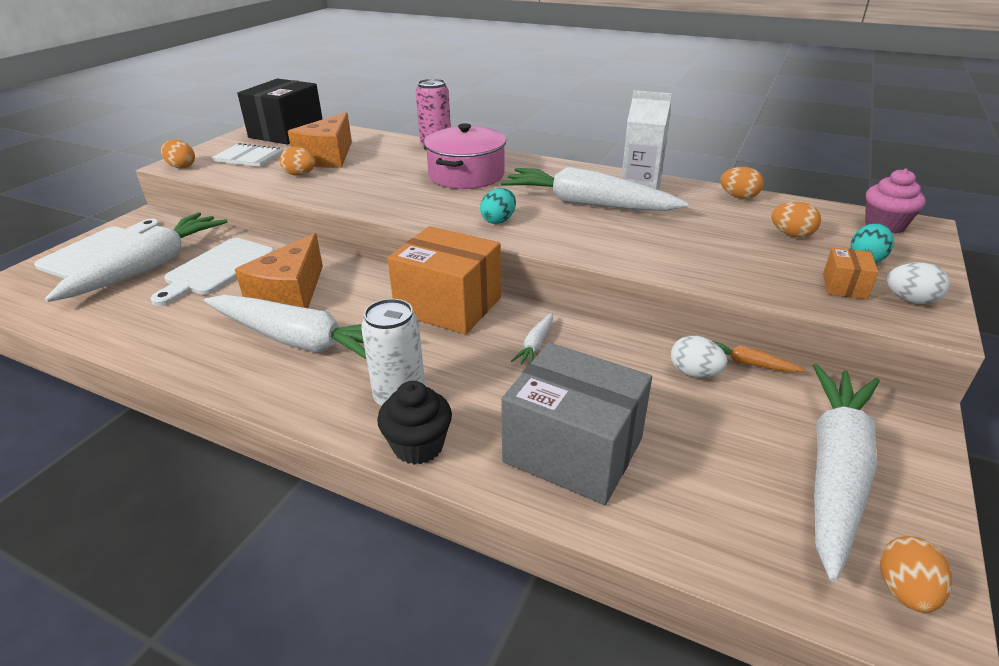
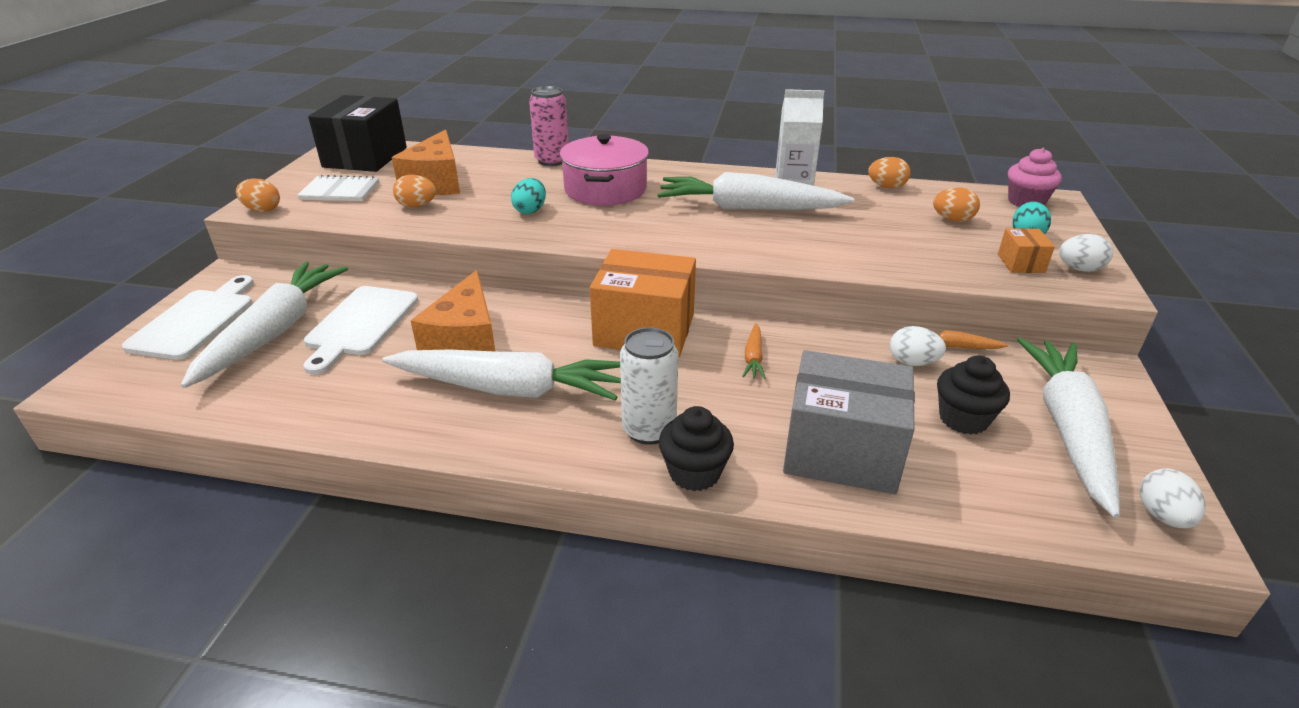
camera: 15 degrees left, 0 degrees up
turquoise egg [480,188,516,224] -> turquoise egg moved to [511,178,546,214]
white carrot [511,313,553,364] -> orange carrot [742,323,766,379]
orange egg [880,536,952,613] -> white egg [1140,468,1206,528]
none -> black cupcake [937,356,1010,435]

